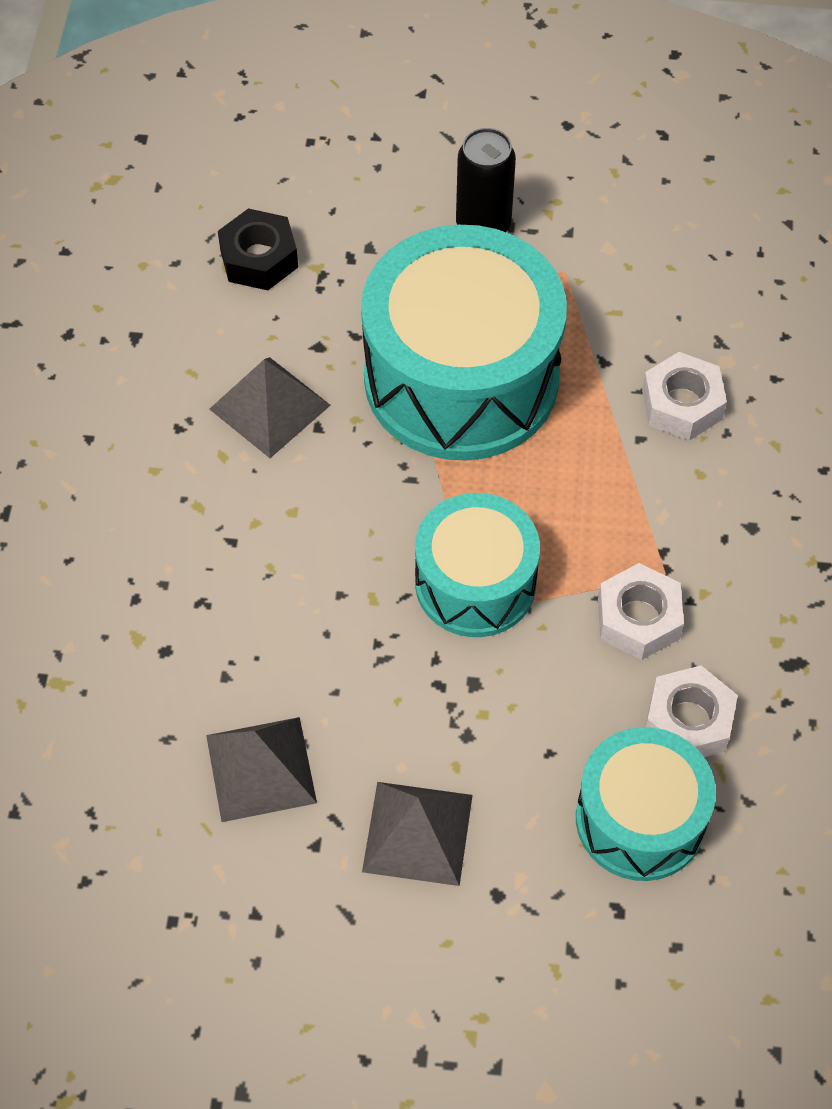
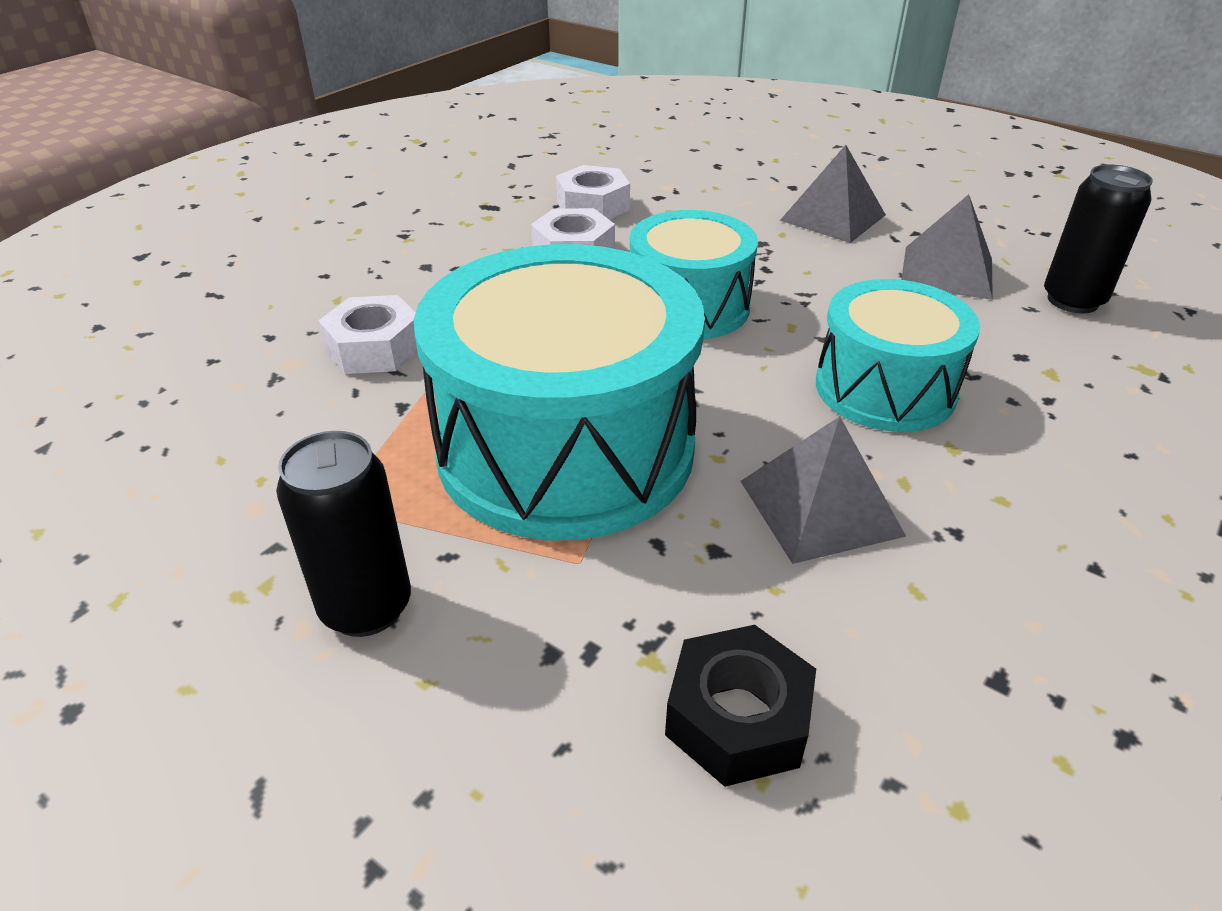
camera: 150 degrees left, 20 degrees down
turquoise drum [576,727,716,881] -> turquoise drum moved to [816,279,980,432]
none -> black can [1044,165,1153,313]

